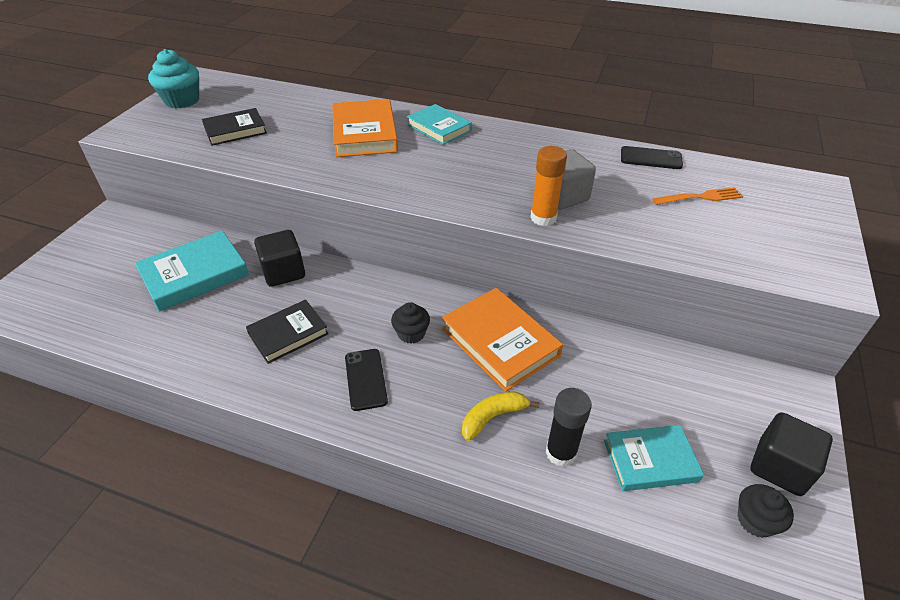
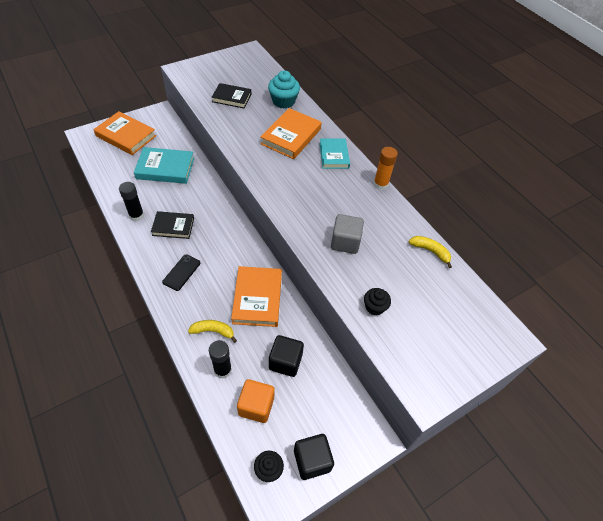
camera: 35 degrees right, 10 degrees up
turquoise cupcake [148,49,199,108] -> turquoise cupcake moved to [268,70,300,109]
black cube [254,230,305,287] -> black cube moved to [269,335,304,377]
black cupcake [391,302,430,344] -> black cupcake moved to [364,288,391,316]
orange glue stick [531,146,567,226] -> orange glue stick moved to [373,147,398,190]
turquoise book [604,425,704,491] -> orange cube [237,379,274,423]
black phone [621,146,683,169] -> yellow banana [408,236,452,268]
orange fork [653,187,743,205] -> none
none -> orange book [94,111,156,155]
none -> black glue stick [119,182,144,221]

